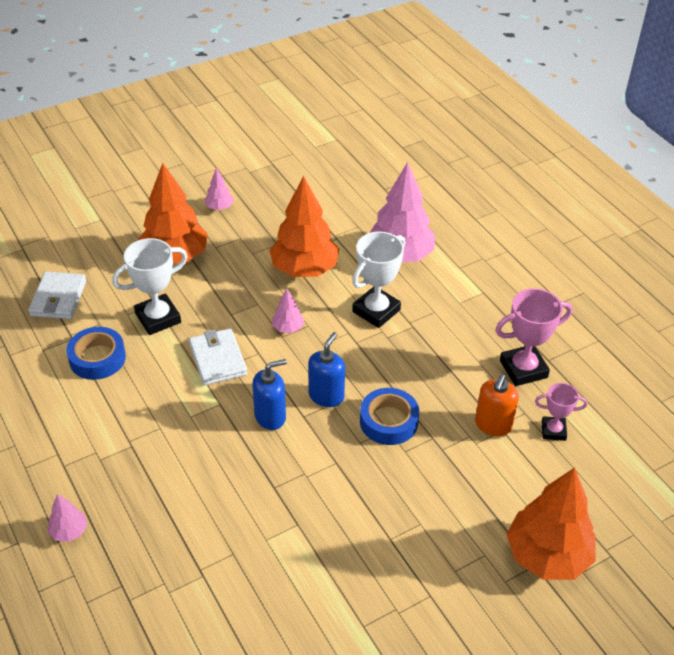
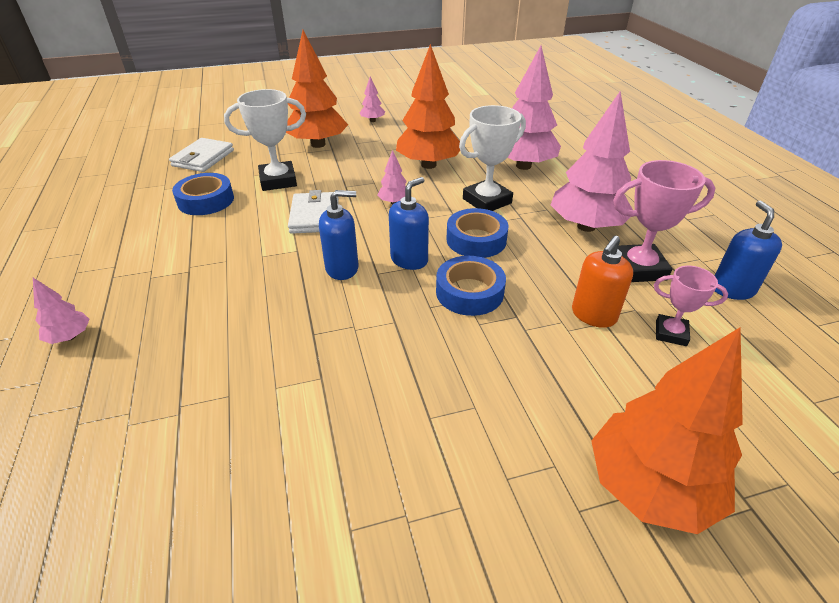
camera: 15 degrees right, 5 degrees down
none -> blue tape [446,208,509,258]
none -> pink tree [551,91,633,232]
none -> blue soap dispenser [715,201,782,300]

